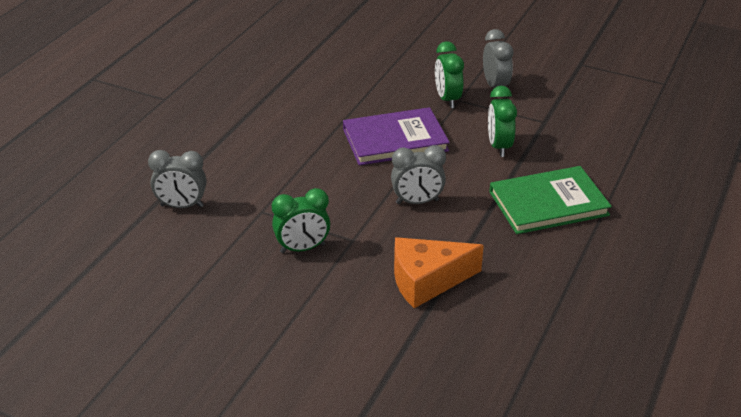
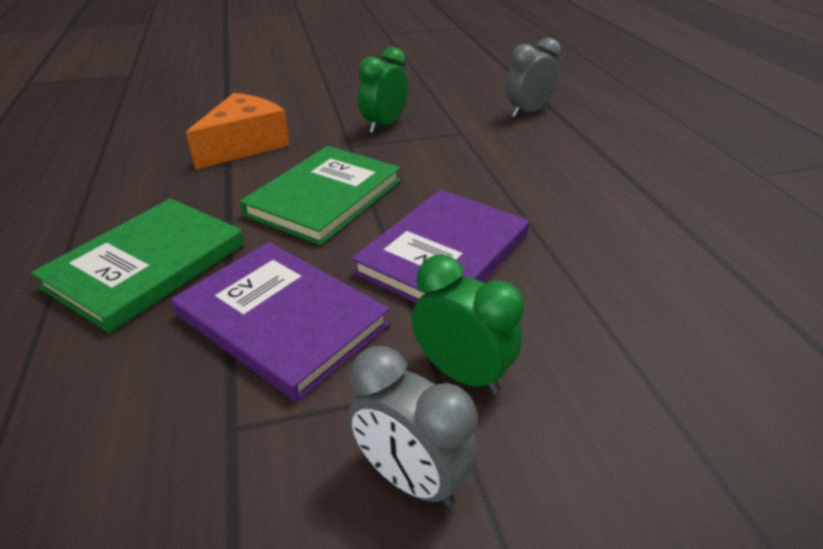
camera: 140 degrees right, 0 degrees up
grey clock [391,145,446,204] -> green book [240,146,401,245]
green clock [488,86,517,157] -> purple book [171,242,390,402]

